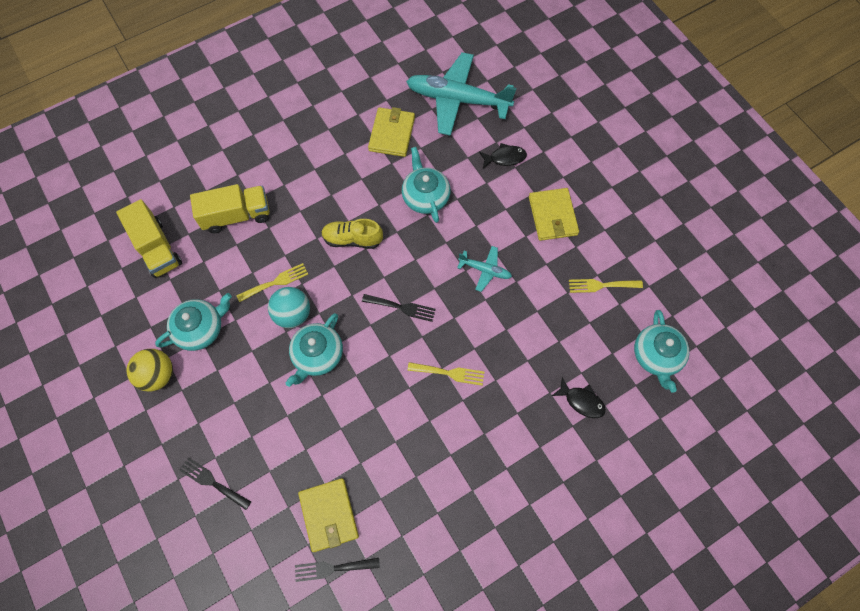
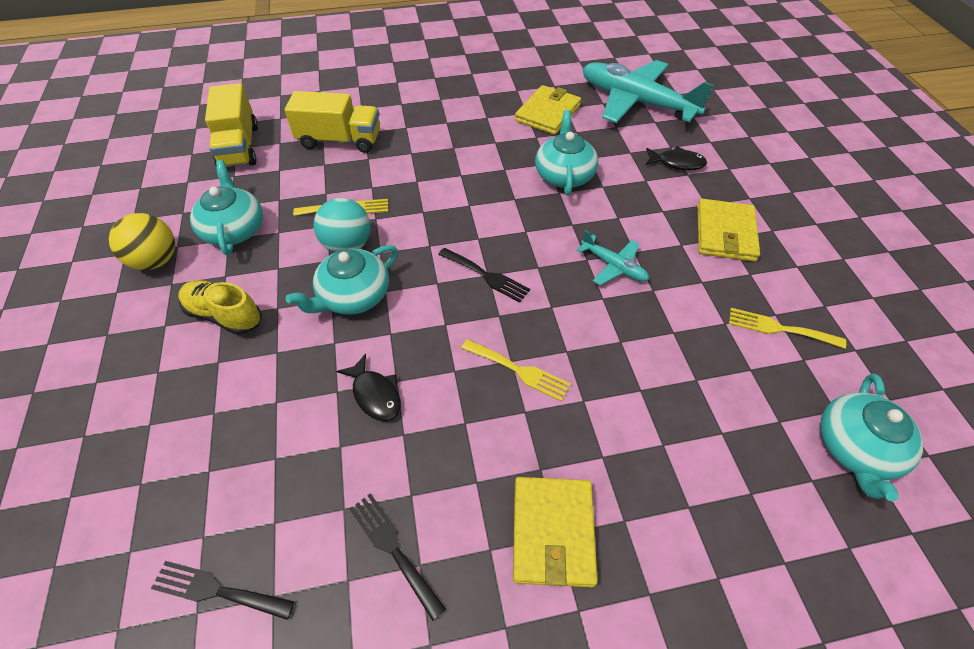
camera: 20 degrees right, 15 degrees down
turquoise teapot [155,293,232,351] -> turquoise teapot turned 90 degrees counterclockwise [190,160,263,255]
black fork [179,457,251,510] -> black fork moved to [350,493,446,621]
yellow wallet [298,478,359,552] -> yellow wallet moved to [513,477,598,587]
yellow shoe [321,219,383,249] -> yellow shoe moved to [178,280,262,335]
black fish [552,377,606,418] -> black fish moved to [336,353,401,421]

